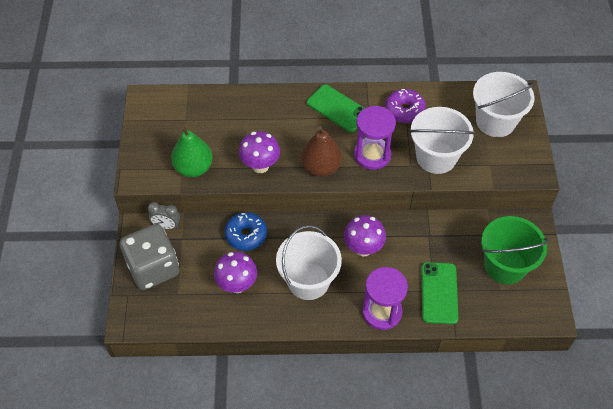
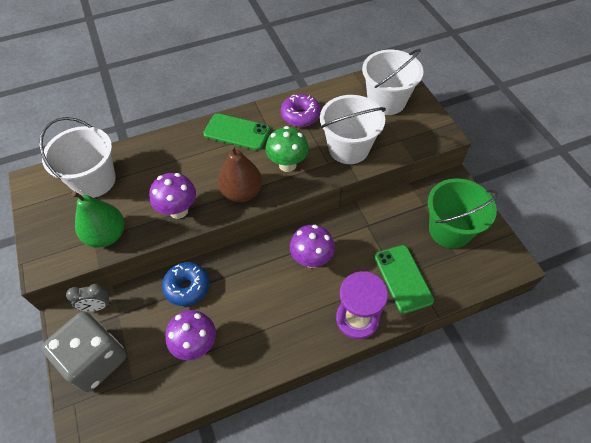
camera: 20 degrees left, 0 degrees up
white bucket [276,225,342,300] -> white bucket moved to [39,117,116,198]
purple hourglass [354,106,396,170] -> green mushroom [266,126,309,172]

